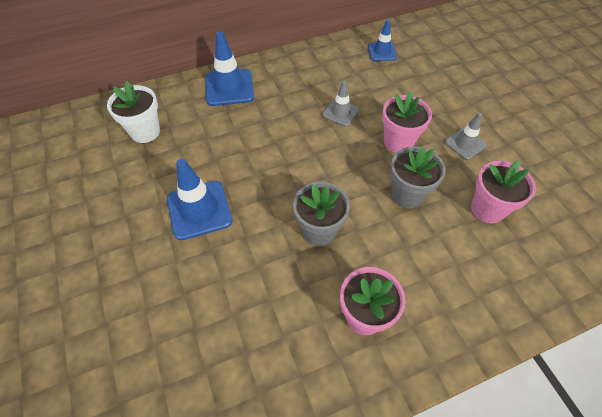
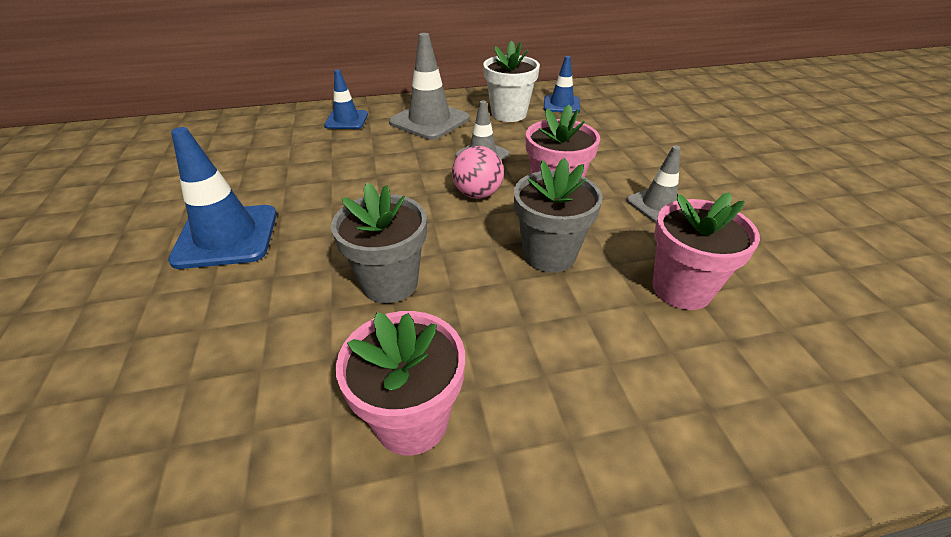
camera: 10 degrees right, 15 degrees down
white flower pot [107,81,160,143] -> white flower pot moved to [483,40,540,122]
blue traffic cone [206,31,254,106] -> blue traffic cone [324,70,368,129], size x0.61
none -> grey traffic cone [389,33,470,140]
none -> pink ball [452,146,504,199]

